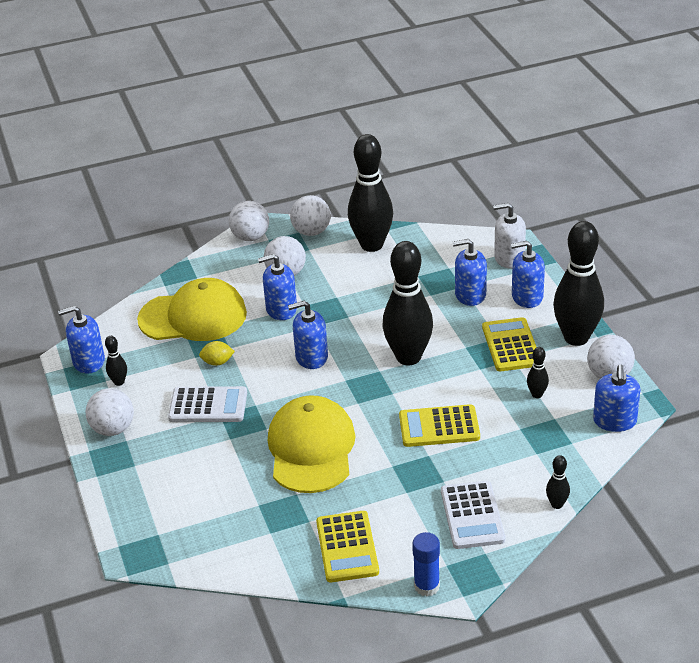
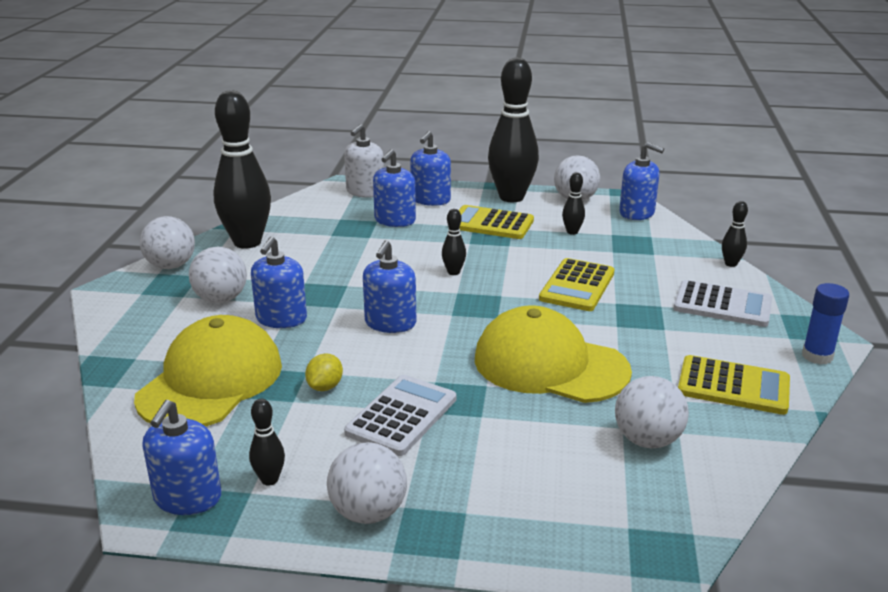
camera: 65 degrees left, 10 degrees down
white ball [229,201,269,241] -> white ball moved to [615,376,689,448]
black bowling pin [383,241,433,365] -> black bowling pin [442,209,466,275], size x0.42

